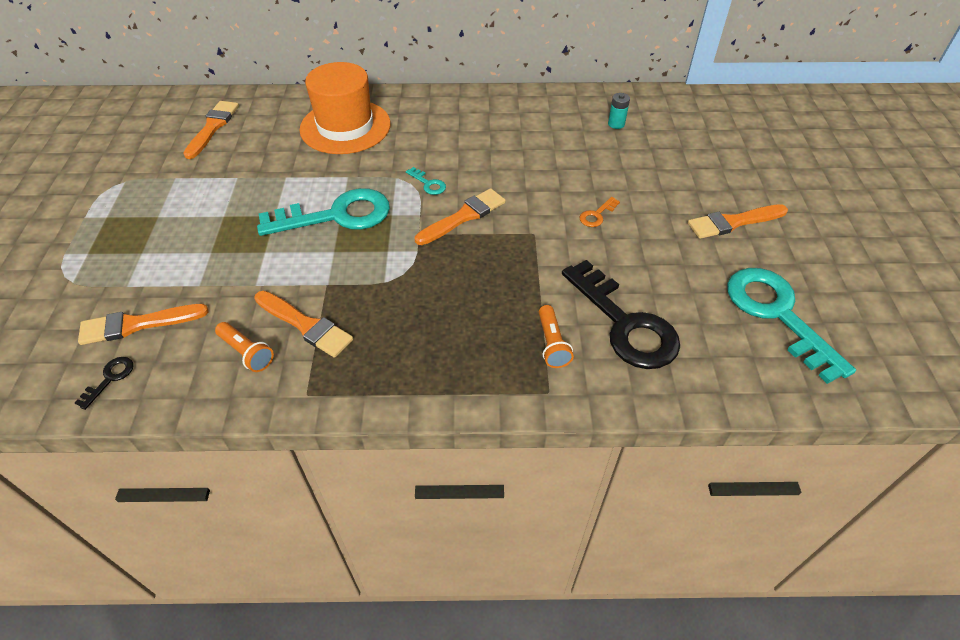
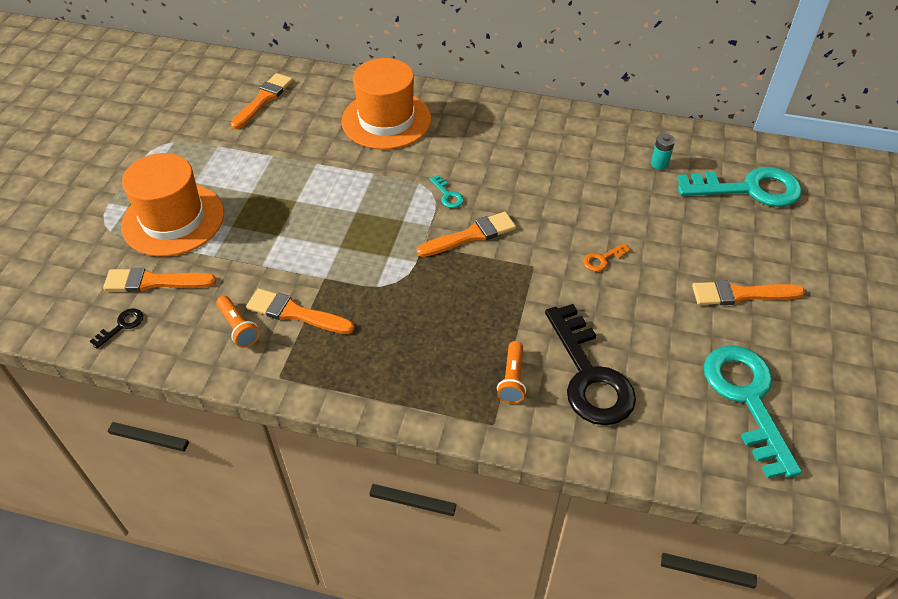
camera: 15 degrees right, 0 degrees up
orange brush [254,291,353,358] -> orange brush turned 150 degrees clockwise [246,288,355,334]
turquoise key [257,188,390,236] -> turquoise key moved to [677,167,802,207]
none -> orange hat [121,153,224,257]

